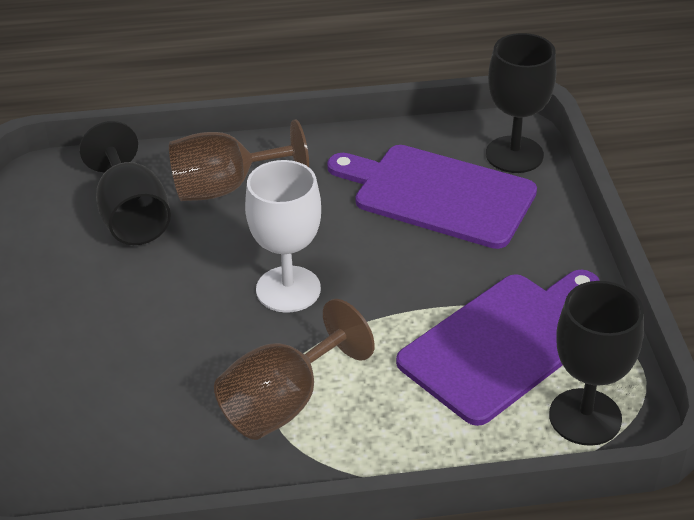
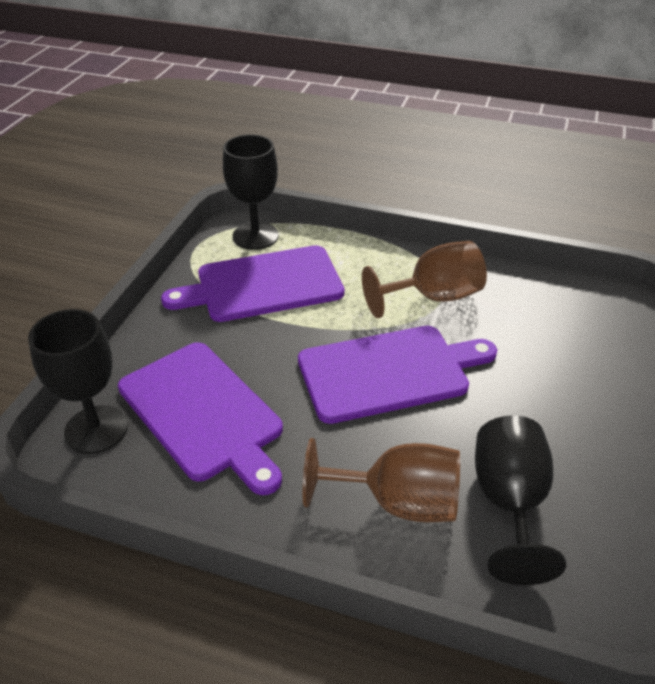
camera: 155 degrees left, 0 degrees up
white goblet [245,160,321,313] -> purple cutting board [298,326,497,424]

